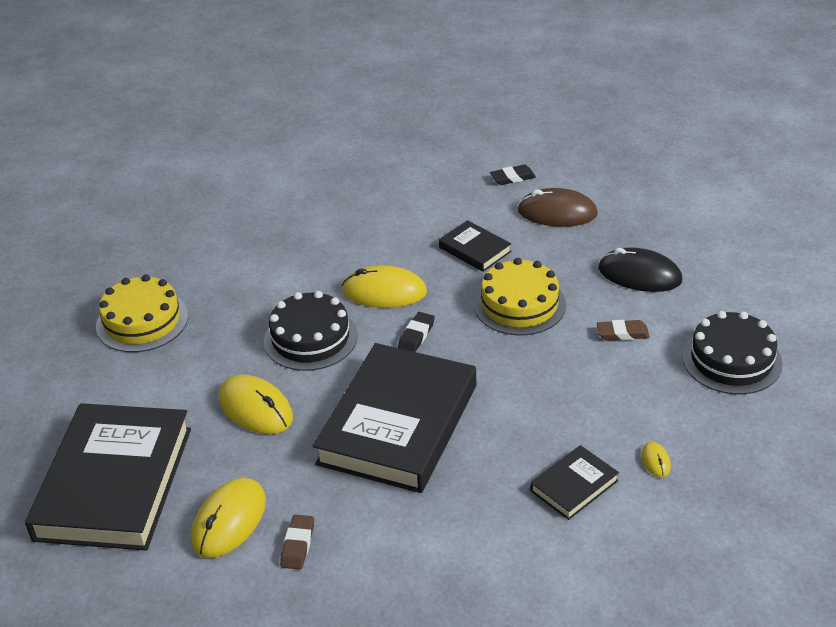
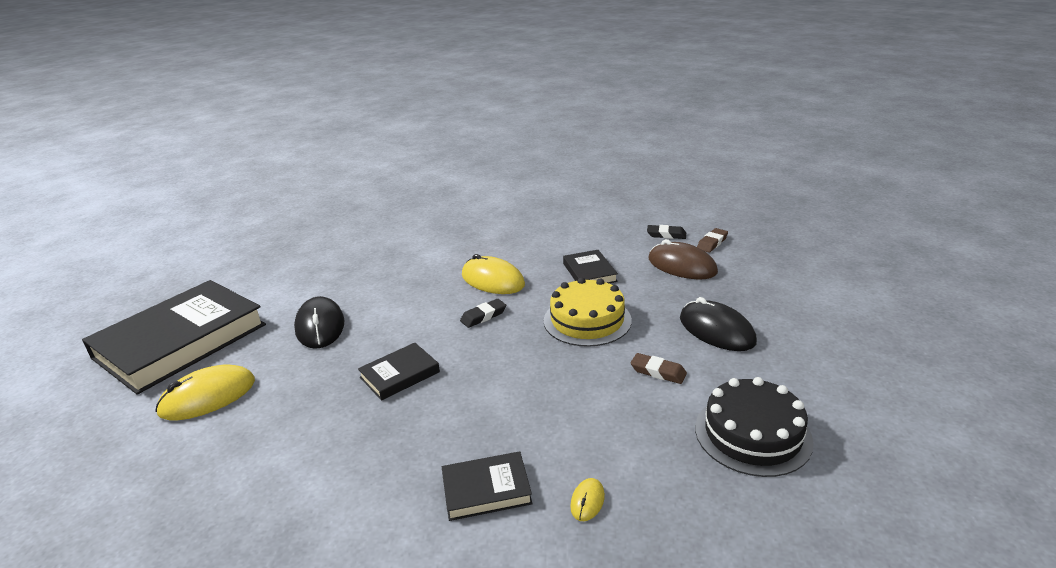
camera: 30 degrees right, 10 degrees down
yellow cake [96,274,188,352] -> none
yellow mouse [219,375,293,434] -> black mouse [294,296,344,349]
black cake [264,291,358,371] -> none
brown eraser [280,515,314,570] -> brown eraser moved to [697,228,728,252]
black book [313,343,476,493] -> black book [358,343,440,401], size x0.44

